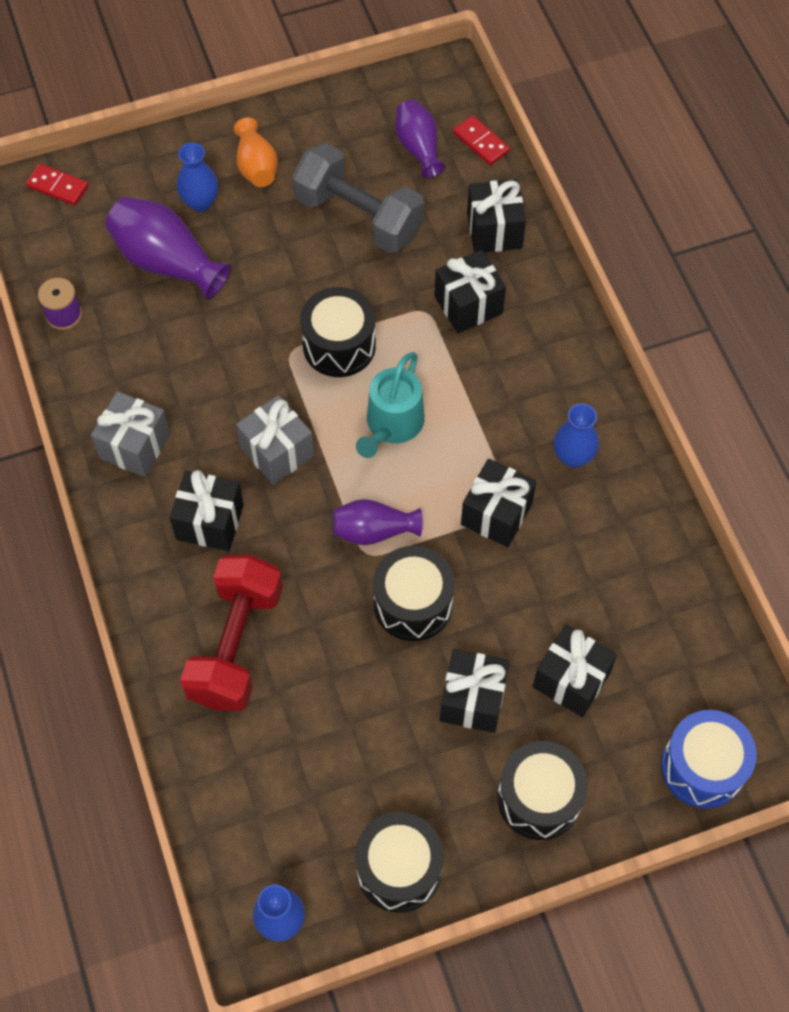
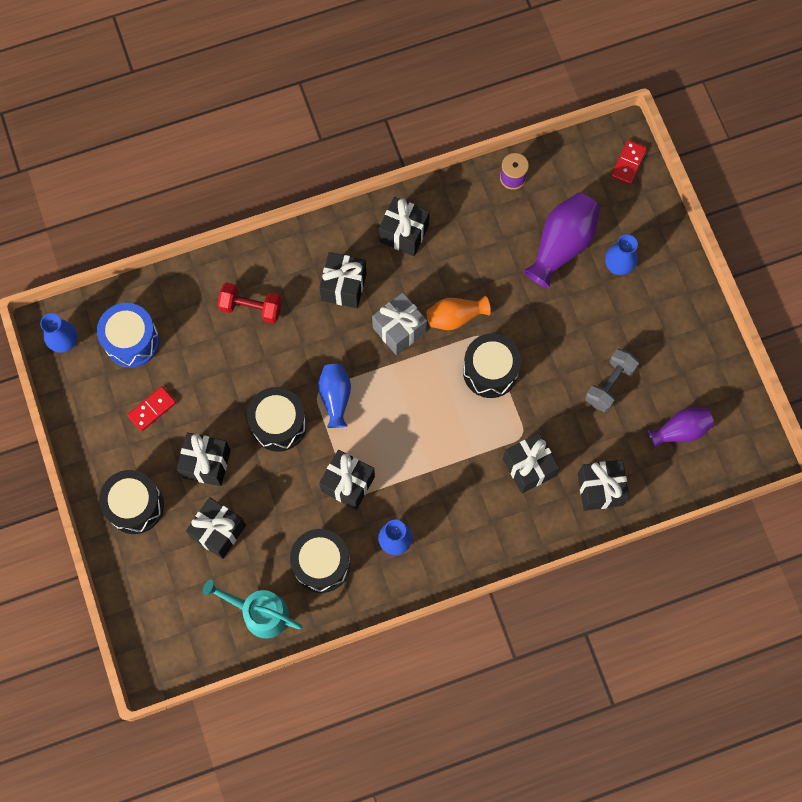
camera: 90 degrees right, 10 degrees up
grey gift [91,391,170,477] -> black gift [379,197,430,256]
red dumbbell [180,555,283,711] -> red dumbbell [217,282,282,324], size x0.61
orange vase [234,118,278,187] -> orange vase moved to [427,296,491,330]
grey dumbbell [292,143,424,253] -> grey dumbbell [585,349,639,412], size x0.61
purple vase [332,499,423,545] -> blue vase [318,364,351,428]
black drum [355,812,444,913] -> black drum moved to [290,529,350,593]
turquoise watering can [356,352,425,458] -> turquoise watering can moved to [203,579,302,638]
red domino [453,115,510,165] -> red domino moved to [127,386,176,431]
blue drum [661,710,757,809] -> blue drum moved to [97,303,159,368]

